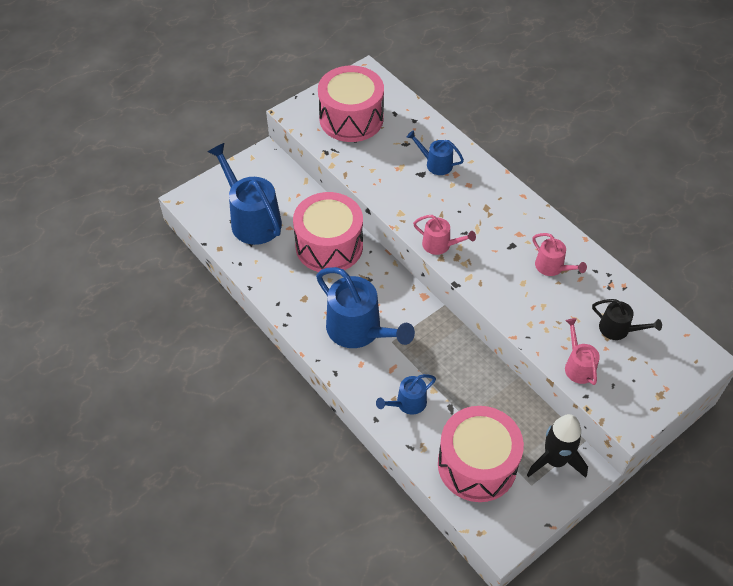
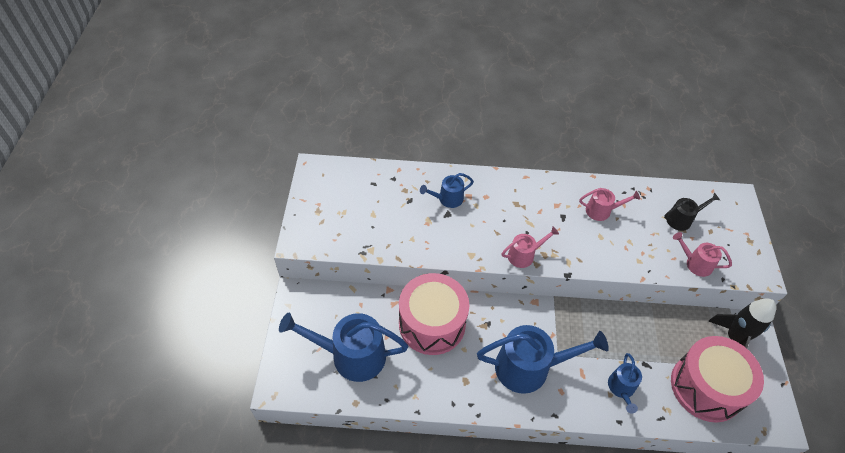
camera: 50 degrees left, 0 degrees up
pink drum [318,66,384,142] -> none

